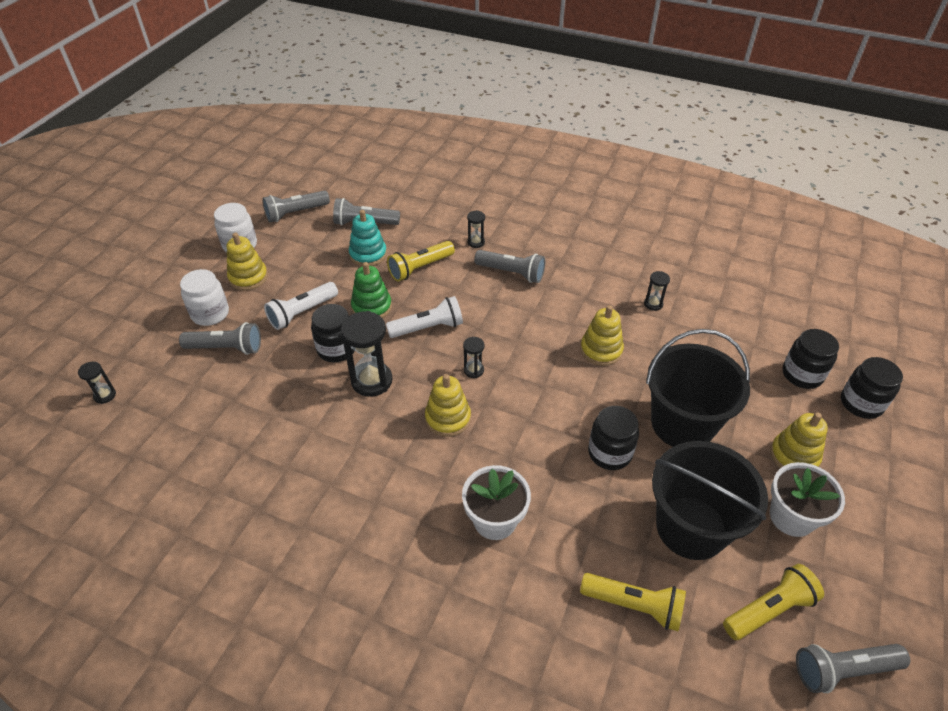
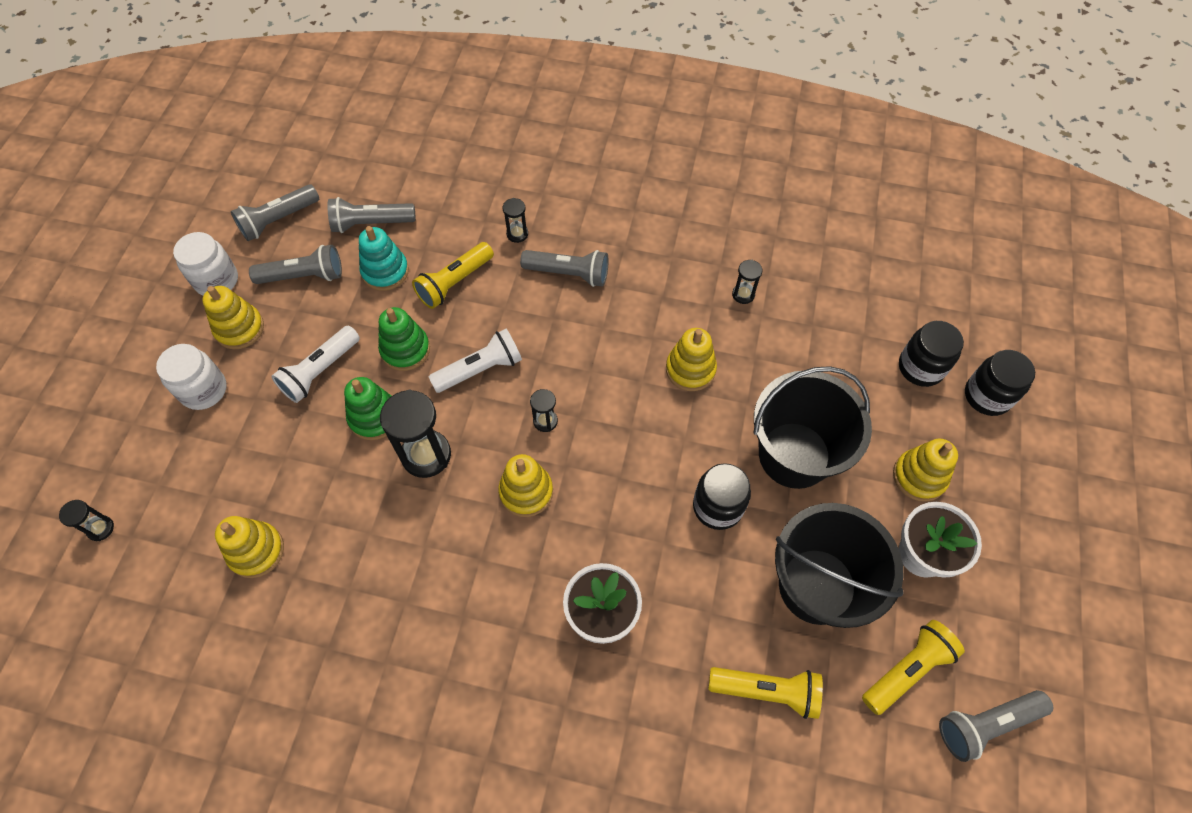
camera: 10 degrees left, 15 degrees up
grey flashlight [179,322,261,355] -> grey flashlight moved to [249,245,342,284]
black jar [311,304,355,362] -> green stacking toy [344,377,391,440]
none -> yellow stacking toy [215,516,284,578]

